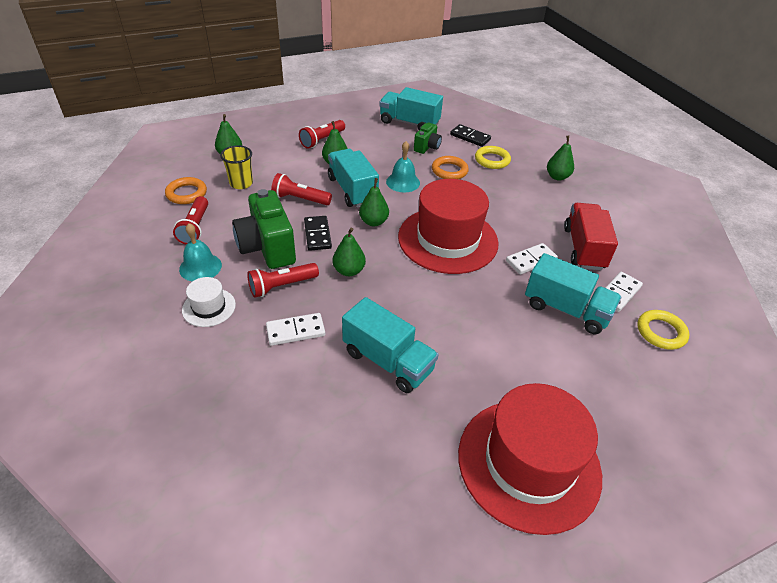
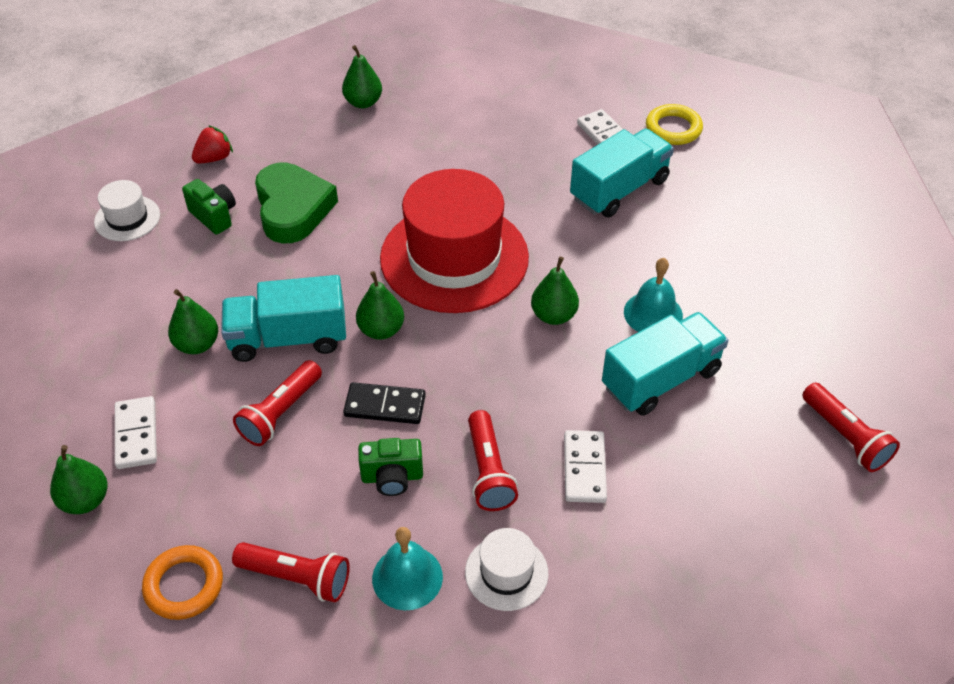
camera: 70 degrees left, 5 degrees up
yellow cup [220,145,253,189] -> none
green camera [232,189,296,269] -> green camera [358,438,423,496], size x0.53
red flashlight [299,120,345,148] -> red flashlight moved to [802,382,900,472]
green pear [333,228,366,276] -> green pear moved to [531,257,579,325]
turquoise truck [379,87,443,130] -> white hat [94,180,160,241]
turquoise bell [386,141,420,192] -> turquoise bell moved to [624,258,683,332]
orange ring [432,156,469,179] -> green heart [255,163,338,244]
black domino [450,124,491,147] -> red strawberry [192,125,233,164]
red hat [458,383,602,535] -> none
yellow ring [475,146,511,169] -> none
white domino [506,243,558,275] -> white domino moved to [115,396,157,469]
red truck [564,203,618,270] -> none

